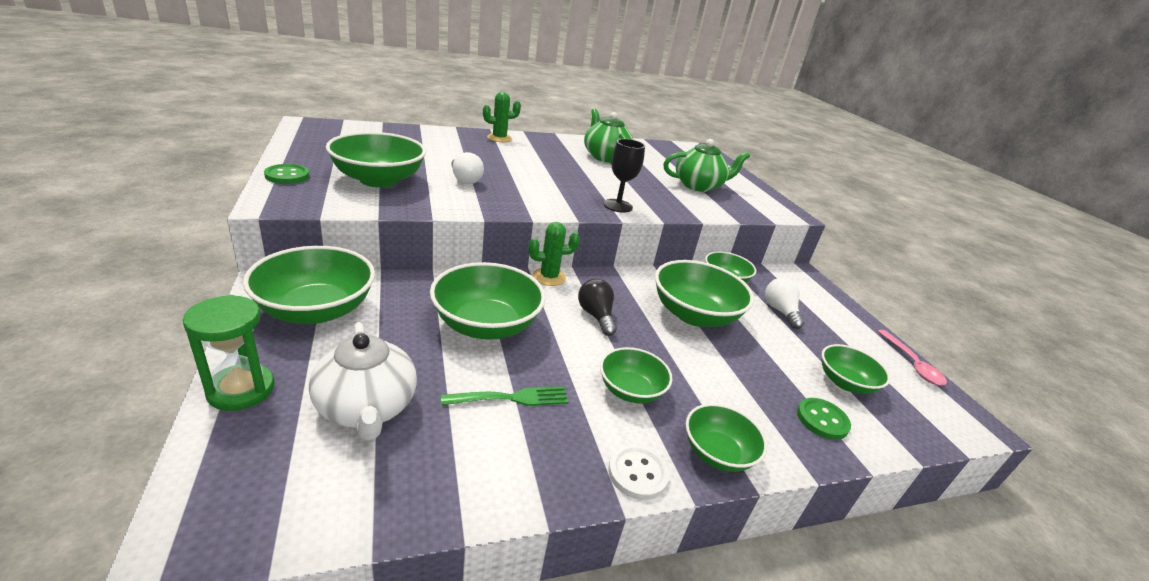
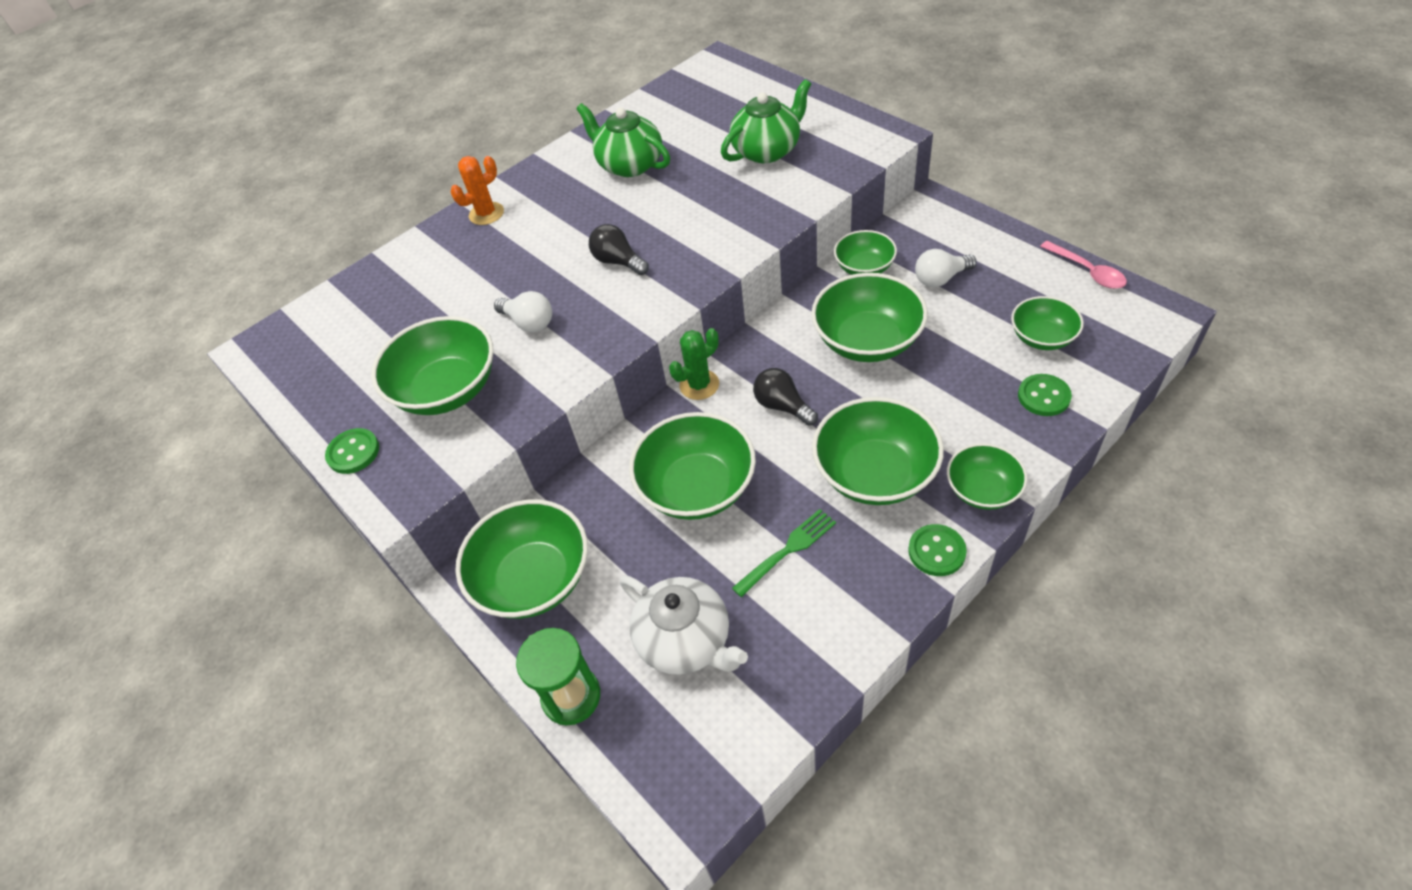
camera: 15 degrees left, 20 degrees up
green cactus [483,92,521,142] -> orange cactus [451,156,504,225]
green bowl [600,347,672,404] -> green bowl [812,397,944,505], size x1.68
black goblet [604,139,645,213] -> none
white button [608,445,669,500] -> green button [908,524,967,576]
white light bulb [765,278,804,329] -> white light bulb turned 75 degrees counterclockwise [915,249,977,287]
none -> black light bulb [589,224,649,275]

